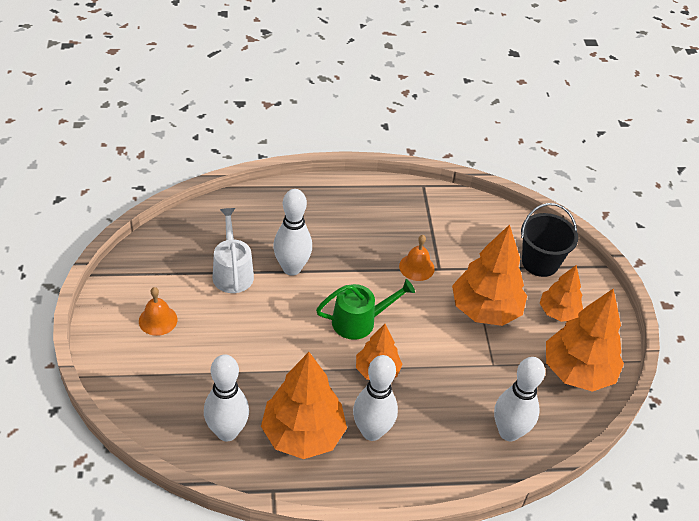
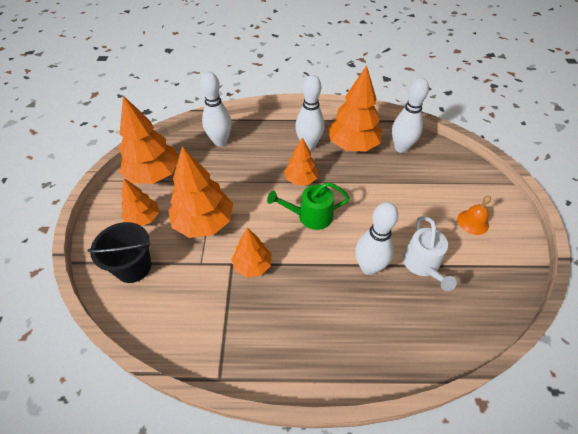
camera: 170 degrees left, 5 degrees up
orange bell [399,235,435,281] -> orange tree [231,228,272,277]

